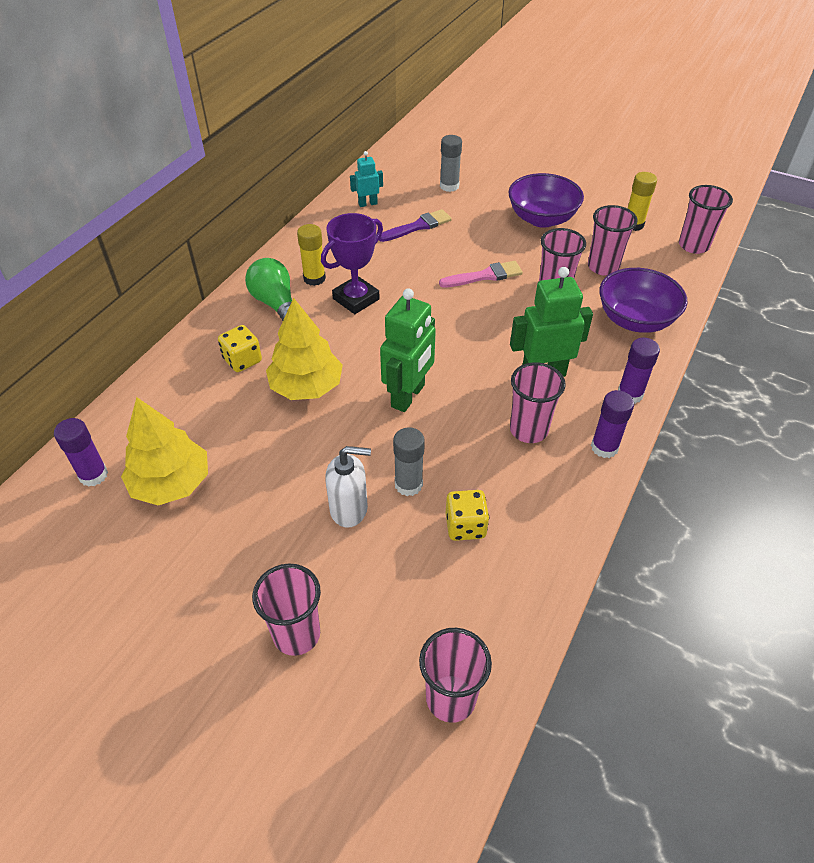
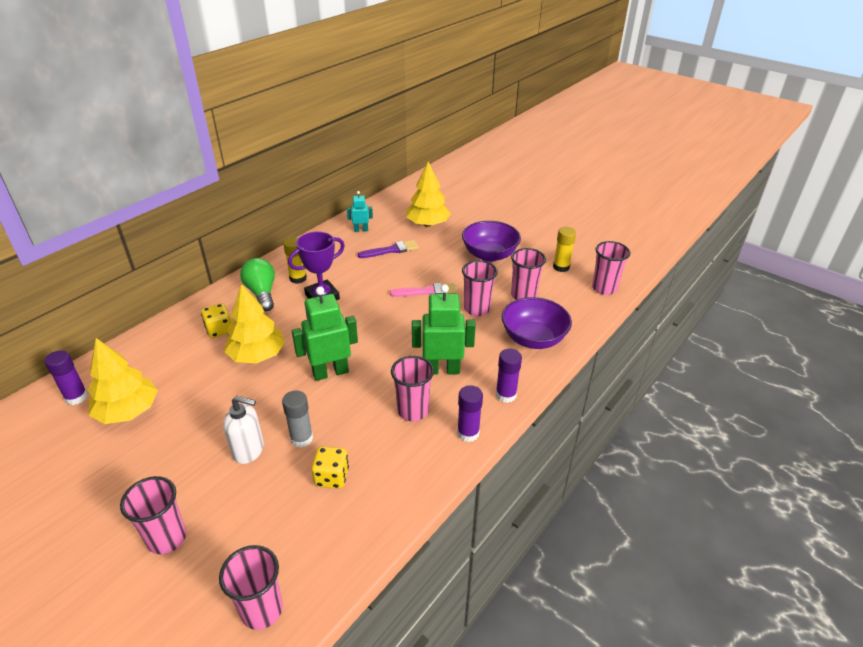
camera: 10 degrees right, 10 degrees down
green robot [380,288,436,412] -> green robot turned 150 degrees counterclockwise [292,286,358,381]
grey glue stick [440,135,462,192] -> yellow tree [406,162,451,227]

